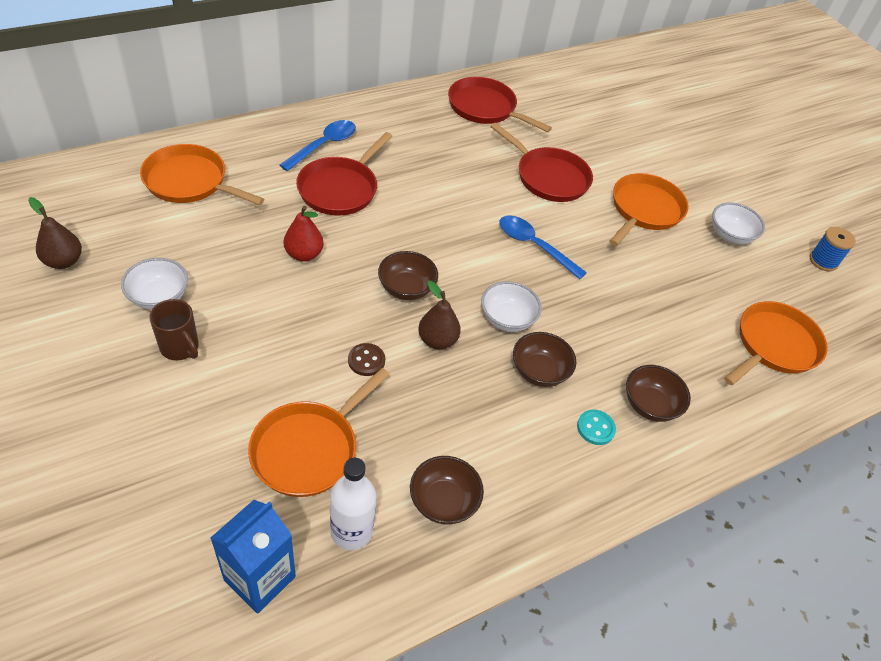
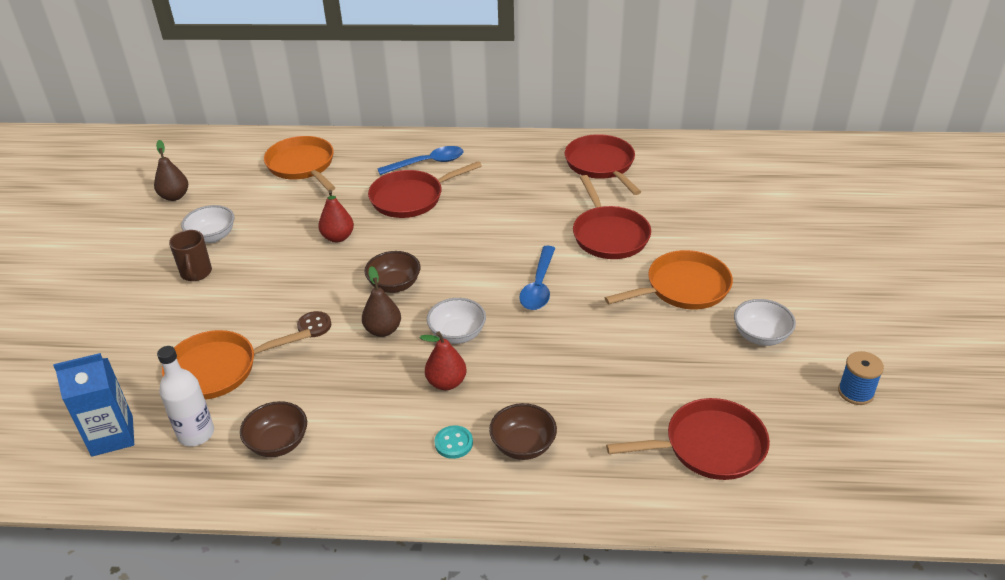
camera: 40 degrees right, 10 degrees down
blue spoon [499,215,587,280] -> blue spoon turned 150 degrees counterclockwise [519,246,555,310]
brown bowl [513,332,576,387] -> red pear [420,332,466,390]
orange pan [724,301,828,385] -> red pan [606,398,770,480]

